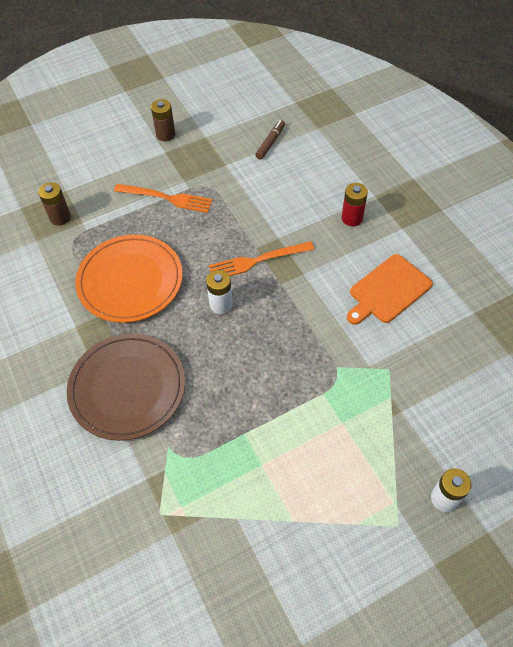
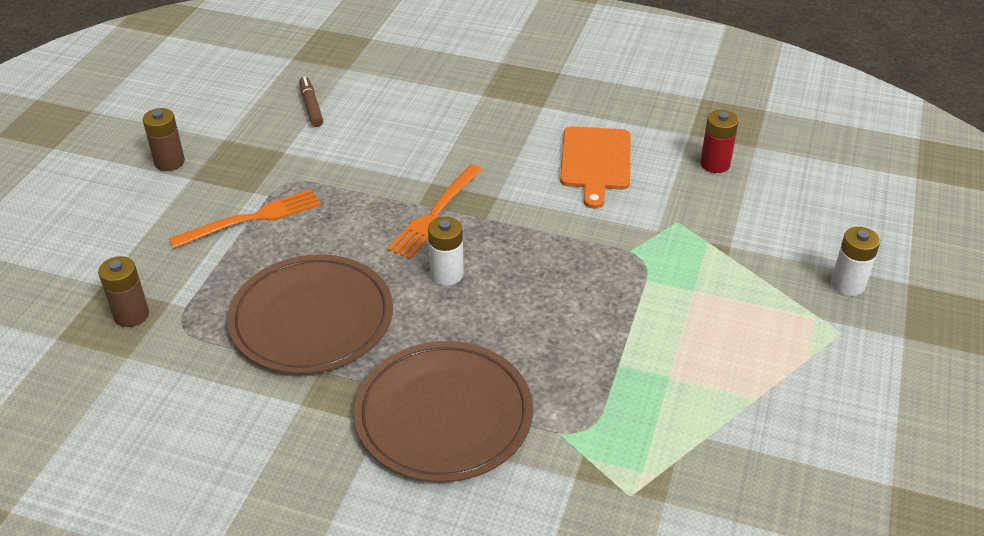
camera: 45 degrees left, 15 degrees down
orange plate [75,235,183,323] -> brown plate [227,254,393,374]
red battery [342,183,368,226] -> red battery moved to [700,110,739,173]

